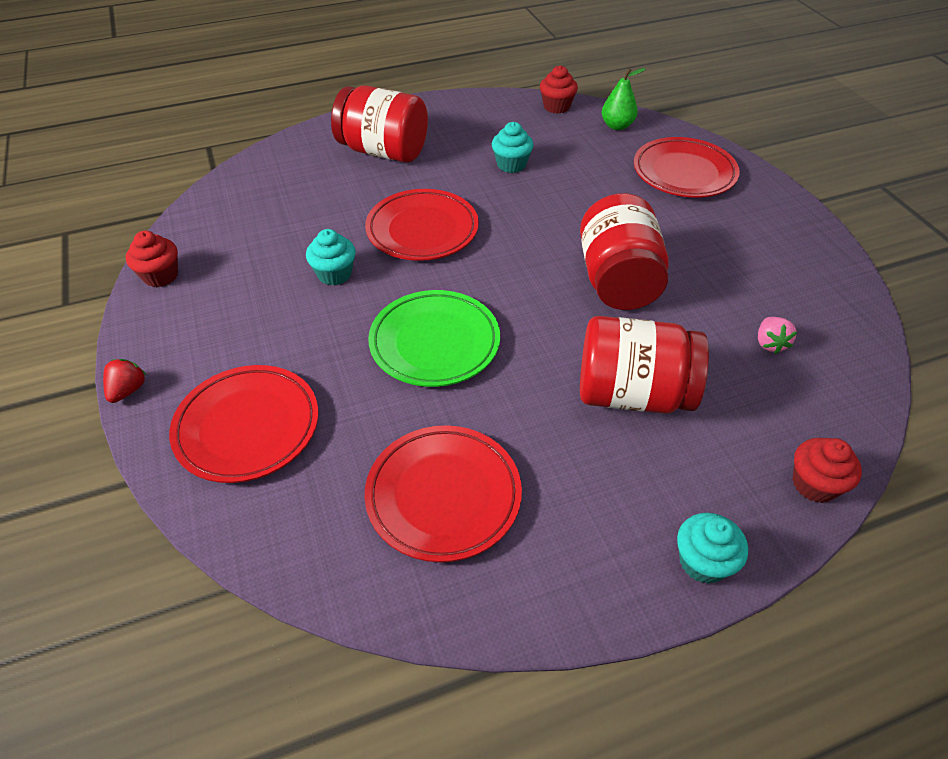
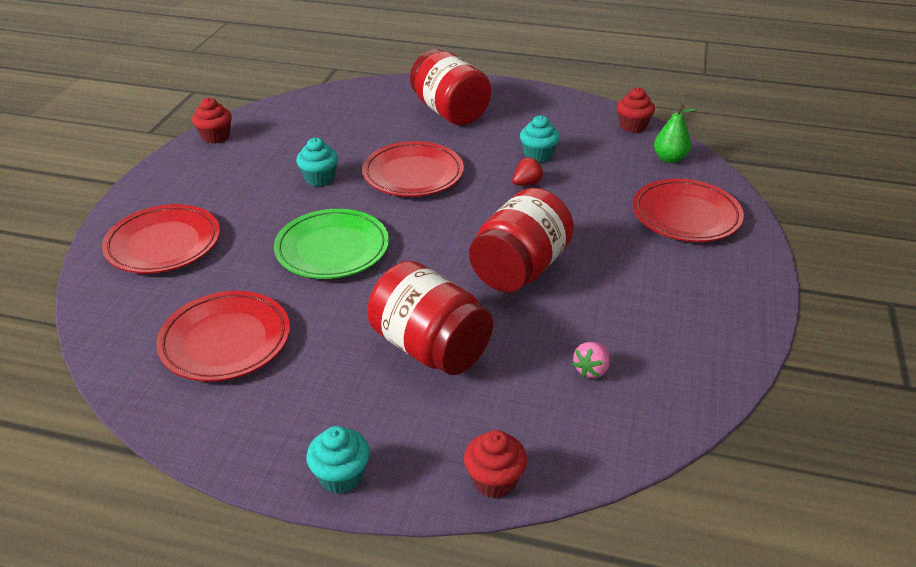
camera: 35 degrees right, 10 degrees down
red strawberry [103,359,146,403] -> red strawberry moved to [512,157,544,186]

